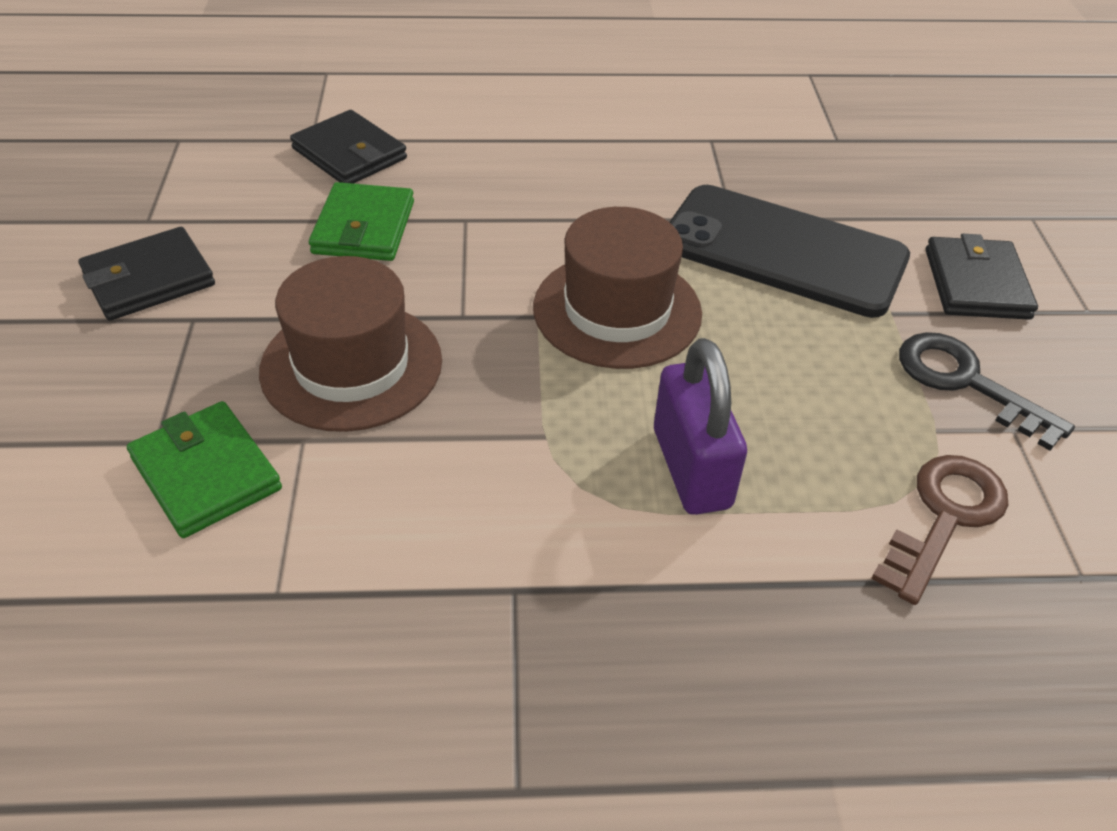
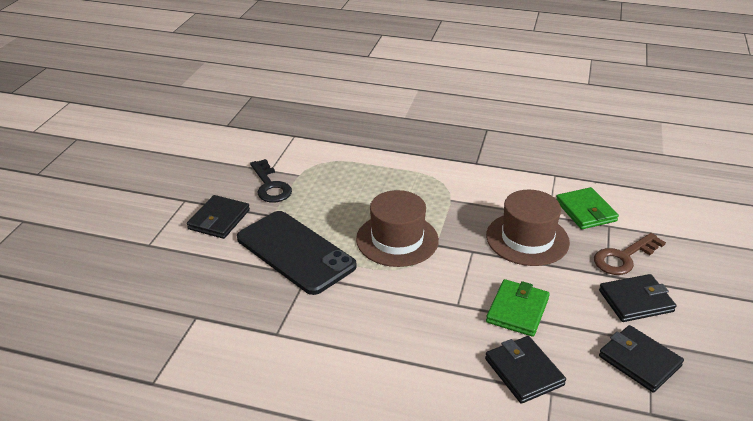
camera: 160 degrees left, 10 degrees down
purple padlock [654,338,747,515] -> none
brown key [871,455,1008,605] -> brown key moved to [594,233,666,275]
none -> black wallet [599,325,684,393]

